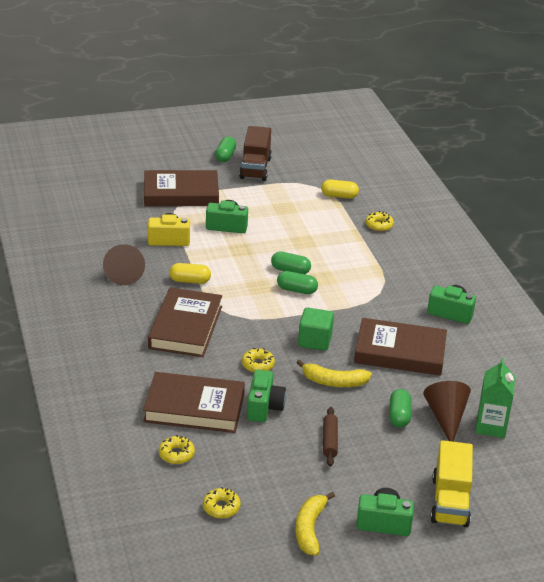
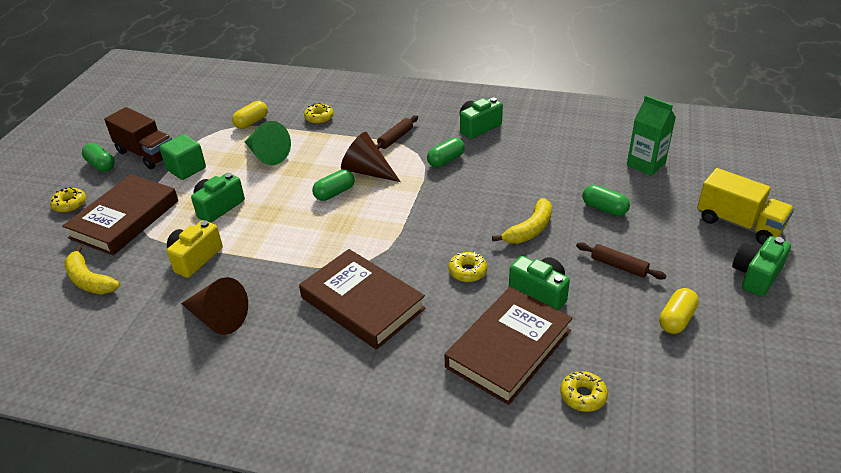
camera: 55 degrees left, 5 degrees up
yellow capsule [169,263,211,284] -> yellow capsule moved to [659,288,699,334]
yellow donut [203,487,241,518] -> yellow donut moved to [50,187,86,213]
green capsule [277,271,318,294] -> green capsule moved to [427,137,465,167]
yellow banana [295,492,335,556] -> yellow banana moved to [64,245,120,294]
green cube [298,308,334,351] -> green cube moved to [159,134,206,180]
brown book [354,318,447,376] -> none
brown cone [423,381,471,442] -> brown cone moved to [341,132,401,182]
none -> green cone [245,121,291,165]
none -> brown rolling pin [376,115,418,149]

